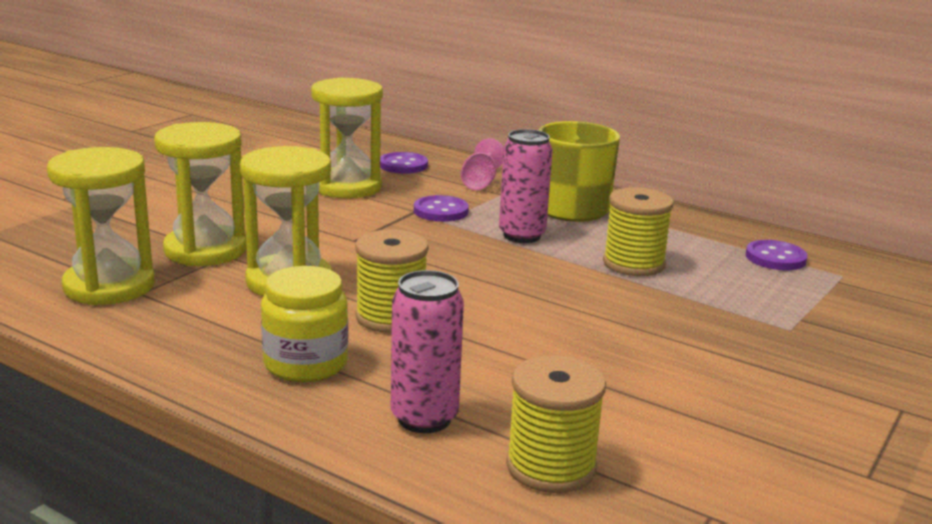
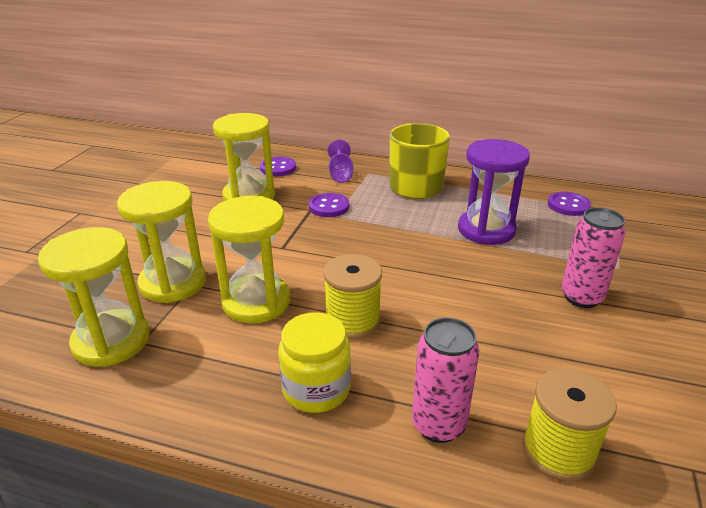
camera: 15 degrees left, 10 degrees up
pink goblet [461,138,504,190] -> purple goblet [328,140,353,183]
pink can [499,129,553,243] -> pink can moved to [561,207,626,308]
yellow spool [603,187,674,276] -> purple hourglass [458,139,530,245]

